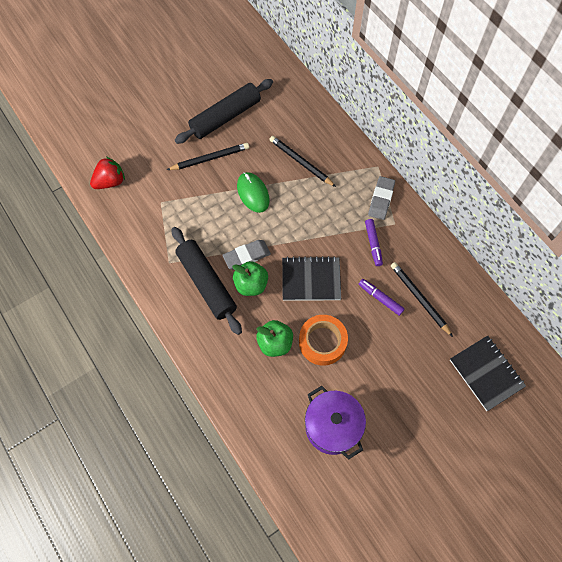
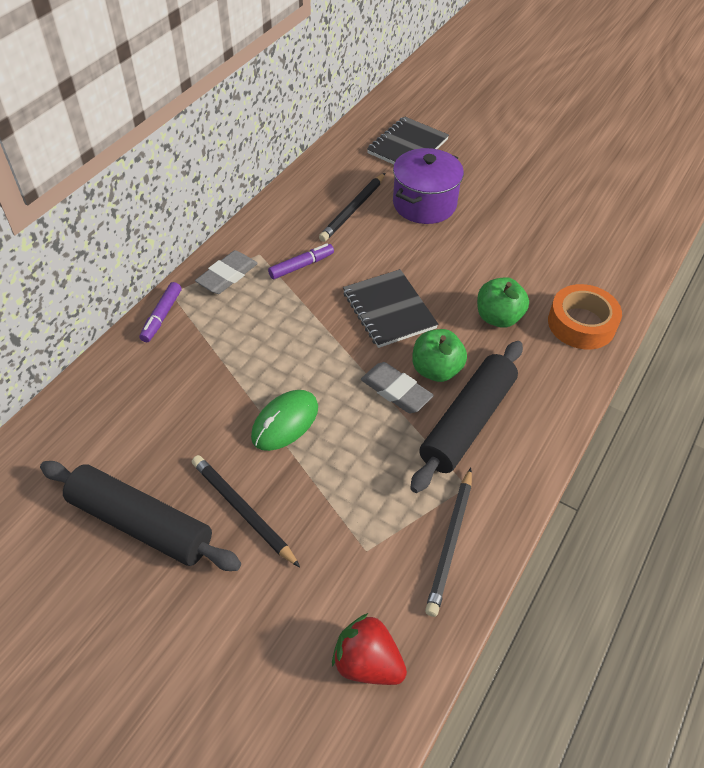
camera: 115 degrees left, 15 degrees down
black pencil [269,136,336,187] -> black pencil moved to [425,468,472,617]
orange tape [299,315,348,365] -> orange tape moved to [548,284,622,349]
purple pot [305,386,366,460] -> purple pot moved to [393,148,464,224]
purple marker [359,279,404,316] -> purple marker moved to [139,282,181,342]
grey eraser [368,176,395,220] -> grey eraser turned 45 degrees counterclockwise [195,250,258,294]

